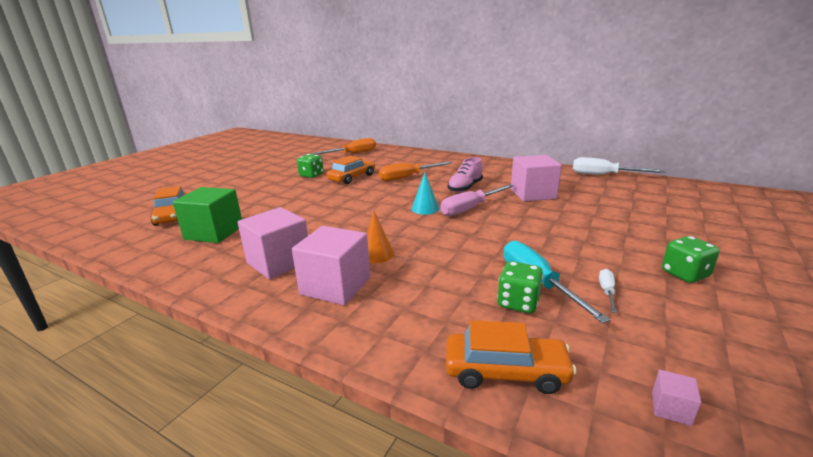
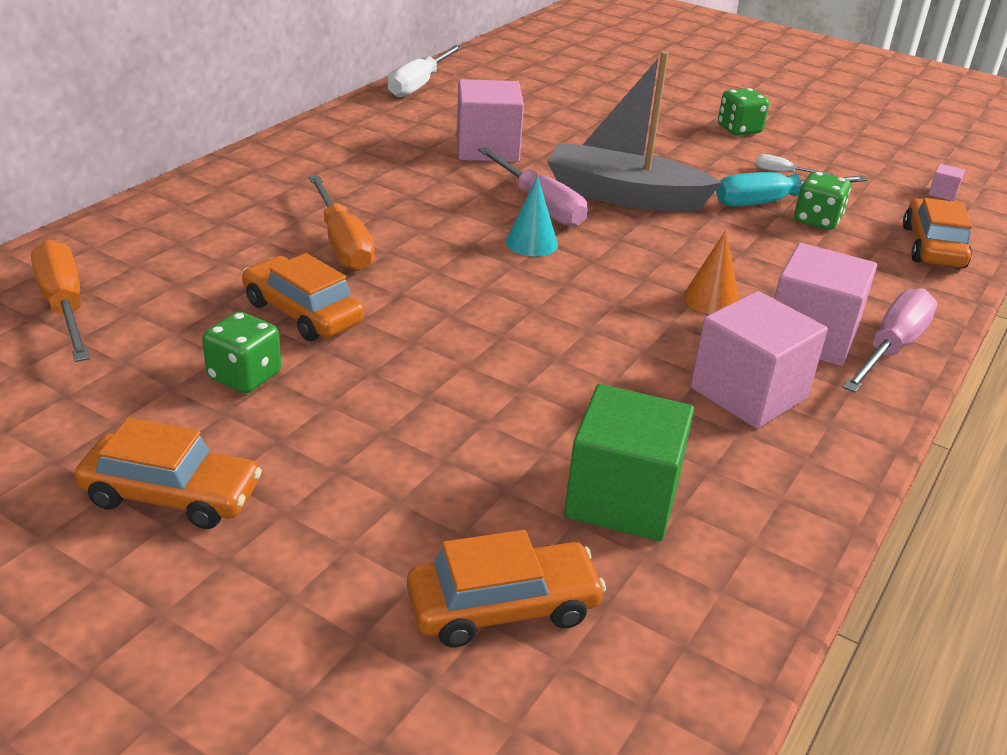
camera: 90 degrees left, 10 degrees up
pink shoe [448,157,483,193] -> none
none -> orange car [74,417,262,529]
none -> grey boat [547,51,722,212]
none -> pink screwdriver [842,289,937,393]

